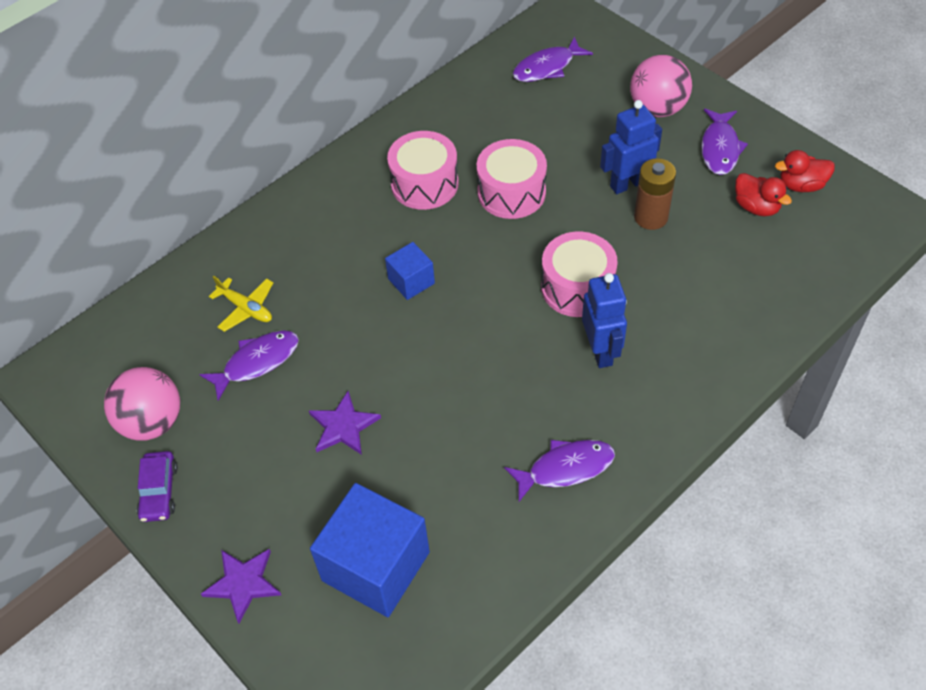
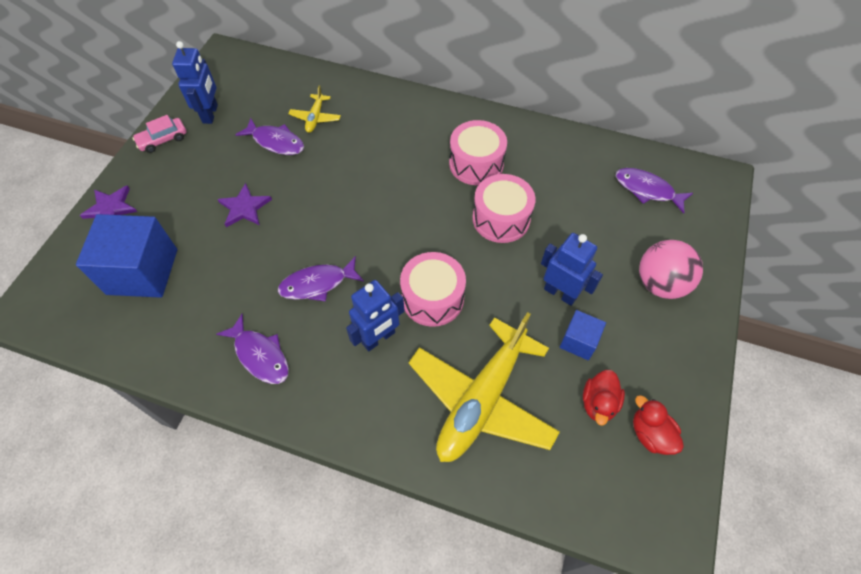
camera: 60 degrees right, 5 degrees up
pink ball [104,367,180,440] -> blue robot [172,41,218,124]
purple car [137,451,178,522] -> pink car [132,115,187,153]
blue cube [385,242,435,300] -> blue cube moved to [560,310,606,360]
brown battery [634,158,676,230] -> none
purple fish [701,109,748,175] -> purple fish moved to [278,256,364,302]
none -> yellow plane [409,312,560,462]

